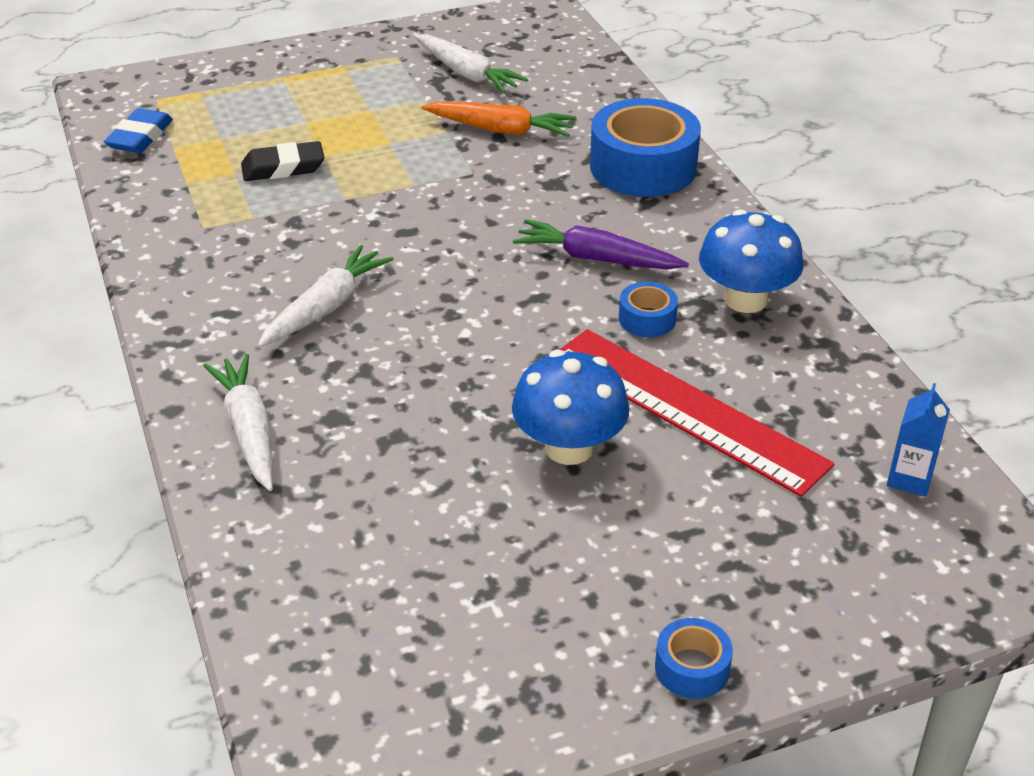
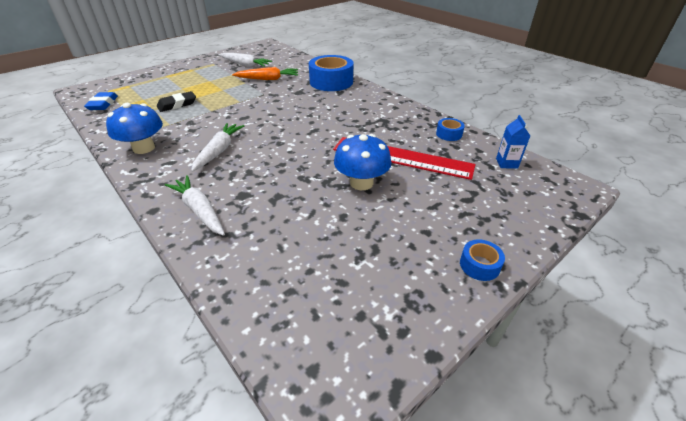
camera: 20 degrees left, 0 degrees up
purple carrot [513,219,689,269] -> none
blue tape [619,282,678,337] -> blue tape moved to [436,118,465,141]
blue mushroom [699,209,804,313] -> blue mushroom moved to [106,103,163,154]

